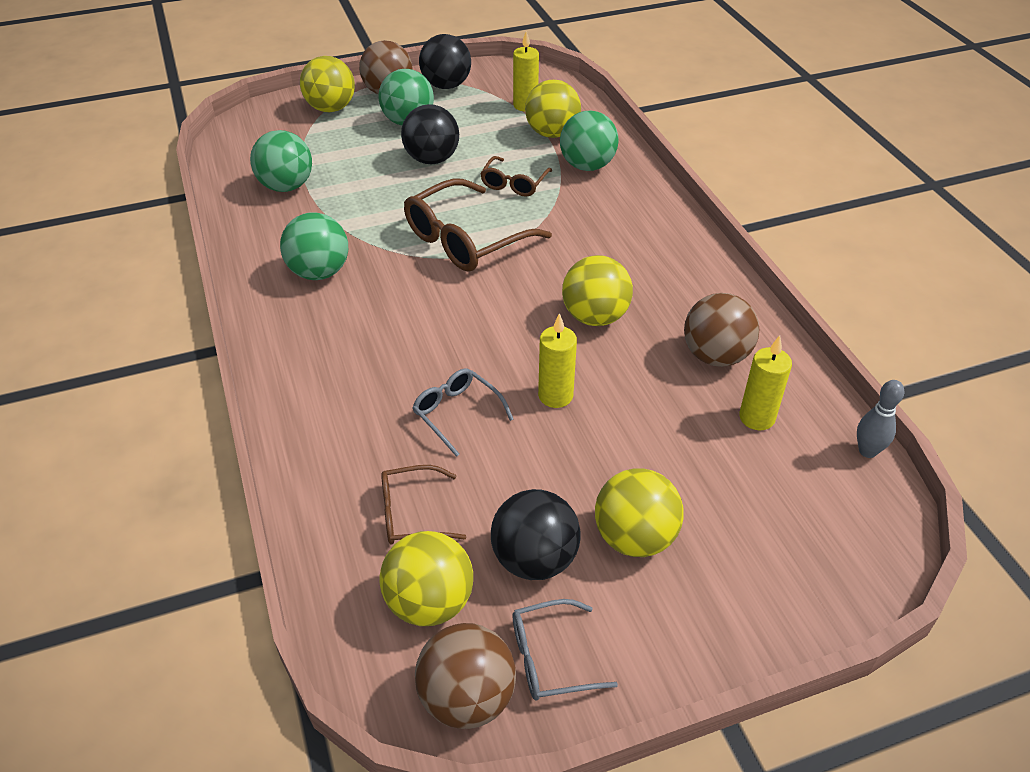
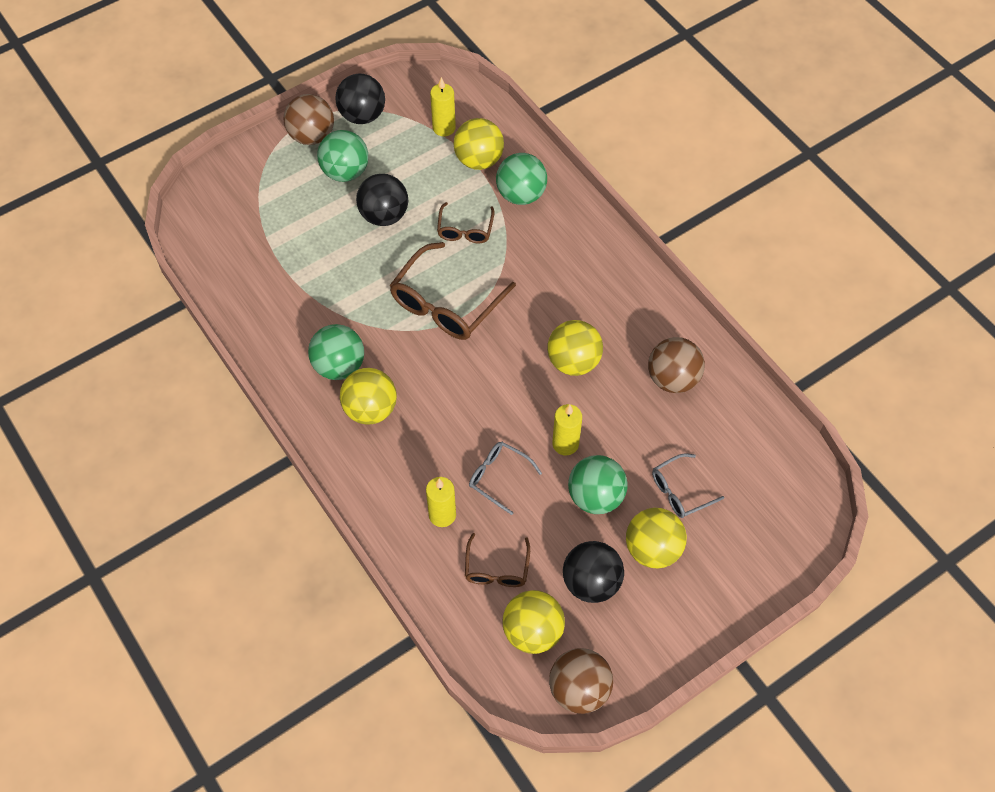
camera: 15 degrees left, 15 degrees up
green ball [250,130,312,192] -> green ball moved to [568,455,628,514]
yellow ball [300,56,355,112] -> yellow ball moved to [340,368,397,425]
brown glasses [381,465,466,544] -> brown glasses turned 60 degrees counterclockwise [465,533,530,587]
grey glasses [513,599,618,700] -> grey glasses moved to [652,453,724,518]
yellow candle [739,335,792,430] -> yellow candle moved to [426,477,456,527]
grey bowling pin [857,380,904,458] -> none

